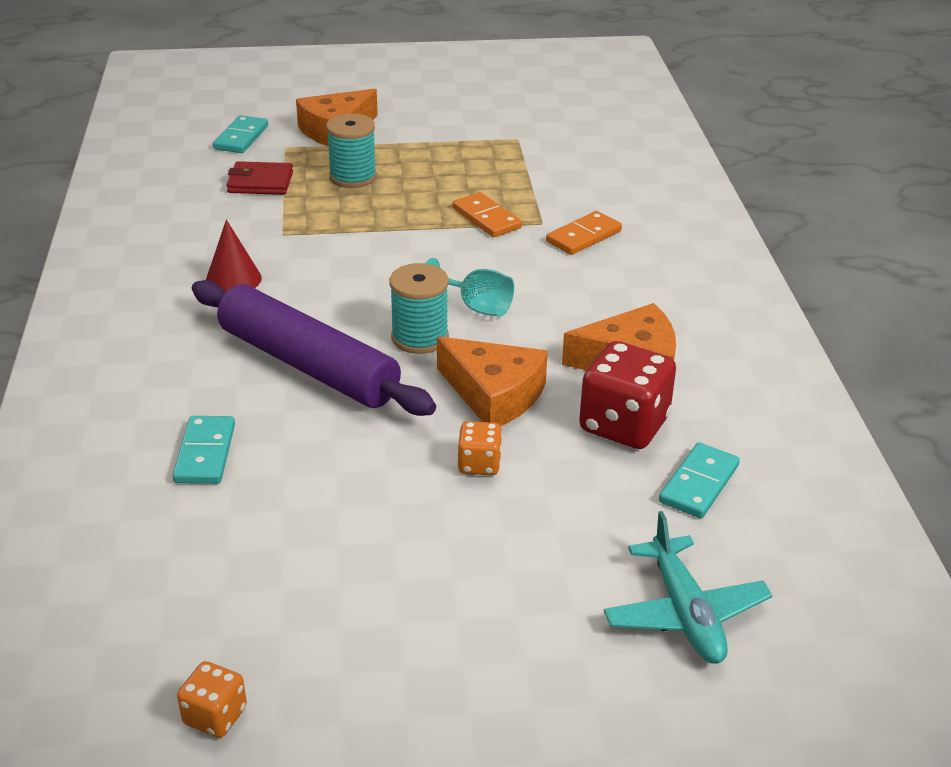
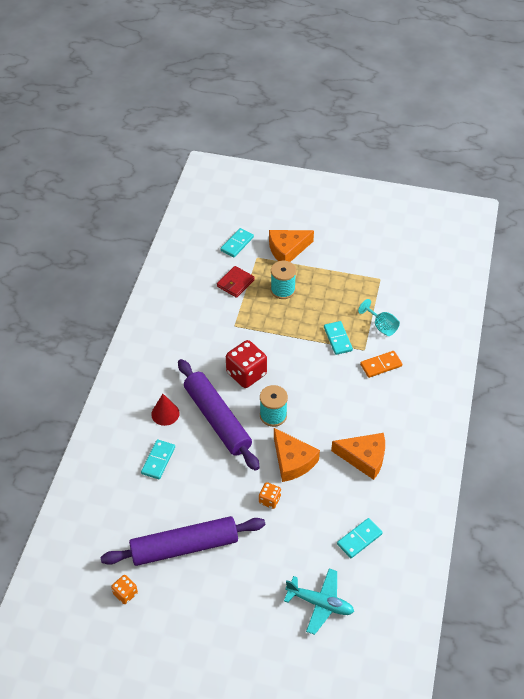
camera: 20 degrees right, 15 degrees up
red cone [206,220,262,292] -> red cone moved to [151,394,180,426]
red wallet [227,161,293,195] -> red wallet turned 75 degrees counterclockwise [217,266,255,298]
turquoise goblet [425,258,514,317] -> turquoise goblet moved to [358,299,400,336]
orange domino [452,192,522,237] -> turquoise domino [324,321,353,355]
red dice [579,341,676,449] -> red dice moved to [226,340,267,388]
turquoise plane [604,511,772,664] -> turquoise plane turned 75 degrees counterclockwise [284,568,354,635]
none -> purple rolling pin [101,516,265,566]

